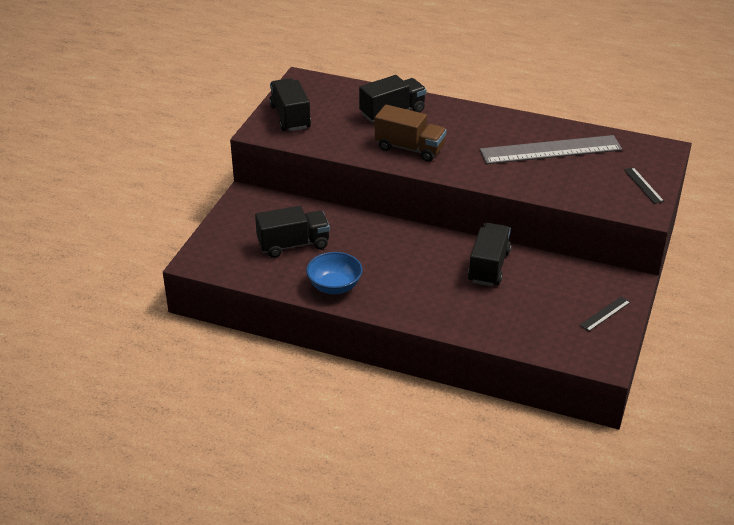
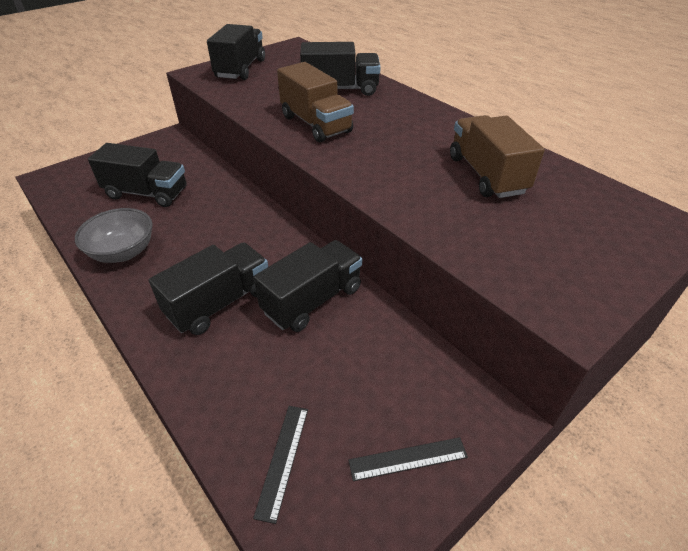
camera: 30 degrees right, 5 degrees up
blue bowl [306,252,363,294] -> grey bowl [75,208,153,263]
grey ruler [480,135,622,164] -> brown truck [450,115,545,198]
black ruler [624,167,664,204] -> black ruler moved to [253,406,308,524]
none -> black truck [149,242,268,335]

